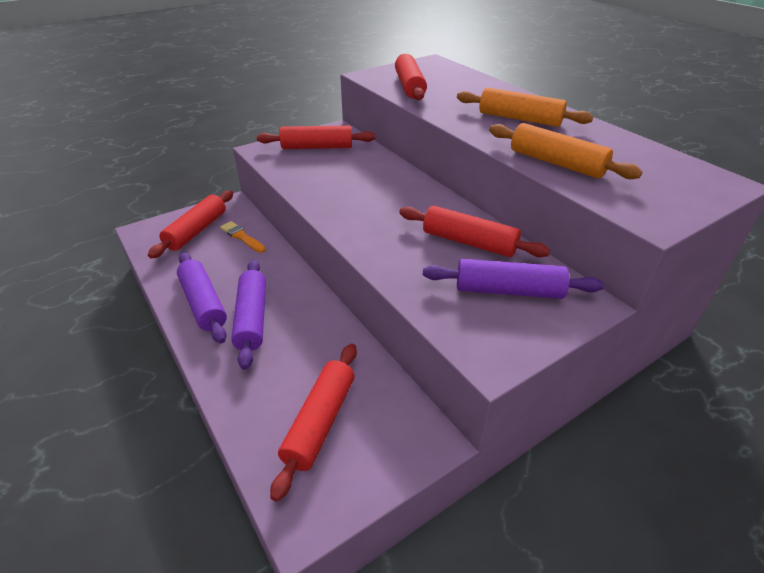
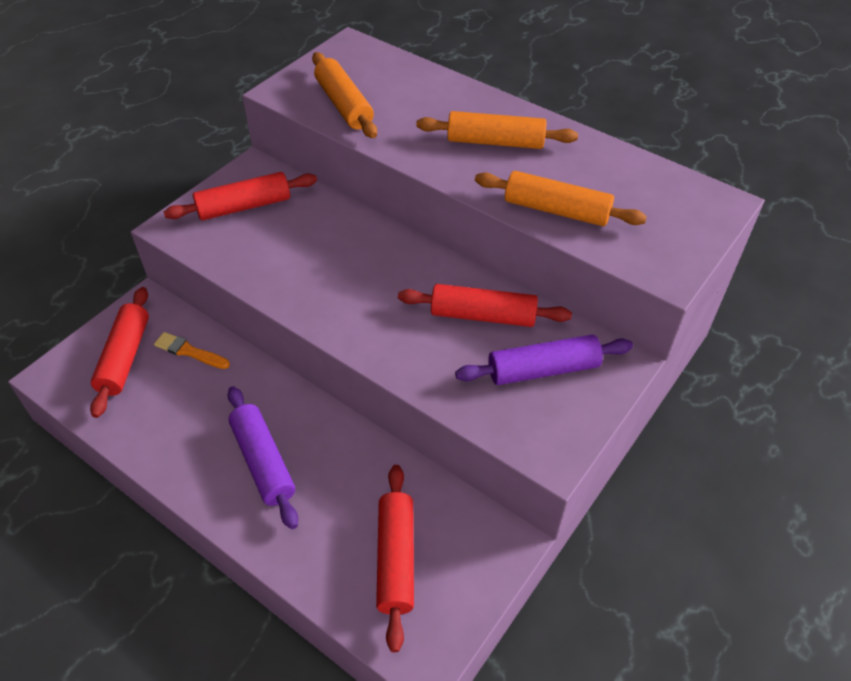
camera: 20 degrees left, 10 degrees up
purple rolling pin [177,252,227,344] -> none
red rolling pin [395,54,427,100] -> orange rolling pin [312,52,377,138]

